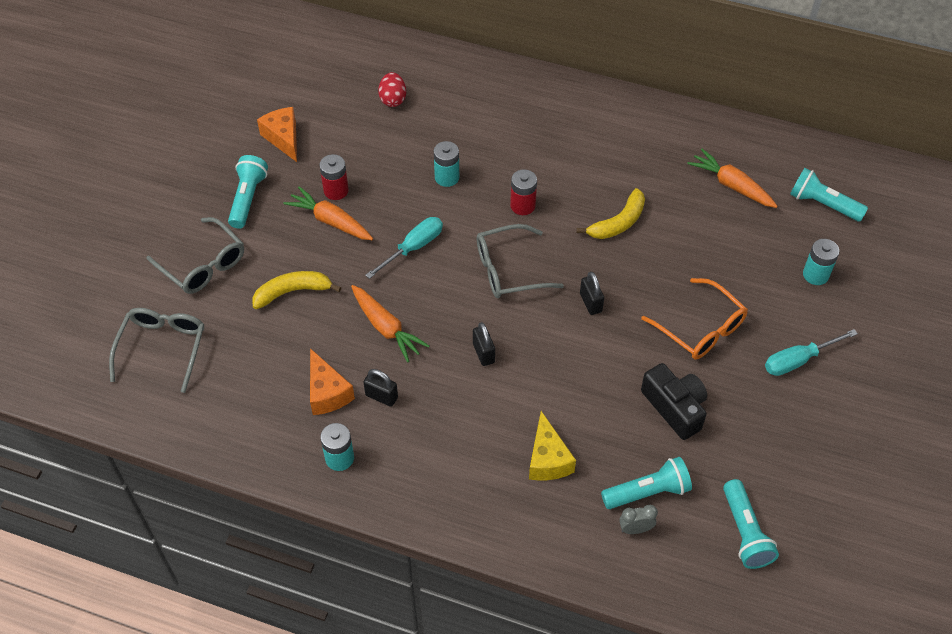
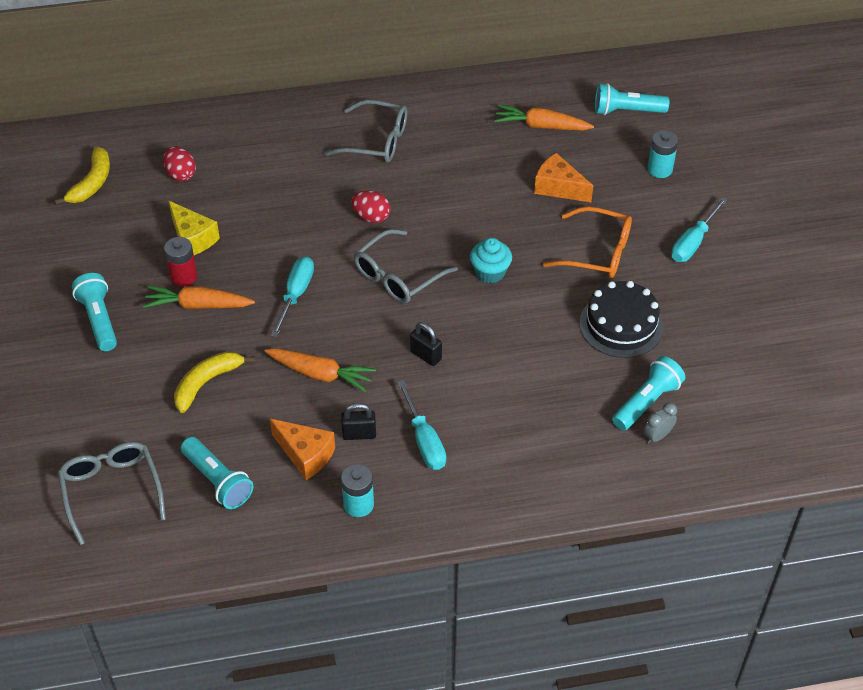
camera: 30 degrees left, 5 degrees down
grey glasses [146,217,244,294] -> grey glasses moved to [324,99,407,162]
orange cheese [257,107,297,162] -> orange cheese moved to [534,153,593,202]
turquoise battery [434,141,459,187] -> none
red battery [510,169,537,215] -> red egg [351,191,390,223]
yellow cheese [529,411,576,481] -> yellow cheese moved to [169,201,220,255]
yellow banana [576,188,645,239] -> yellow banana moved to [54,147,110,205]
black padlock [580,272,604,315] -> turquoise cupcake [470,238,512,283]
black camera [641,363,707,440] -> black cake [580,281,664,358]
turquoise flashlight [723,479,779,569] -> turquoise flashlight moved to [181,437,253,509]
none -> turquoise screwdriver [397,380,446,470]

